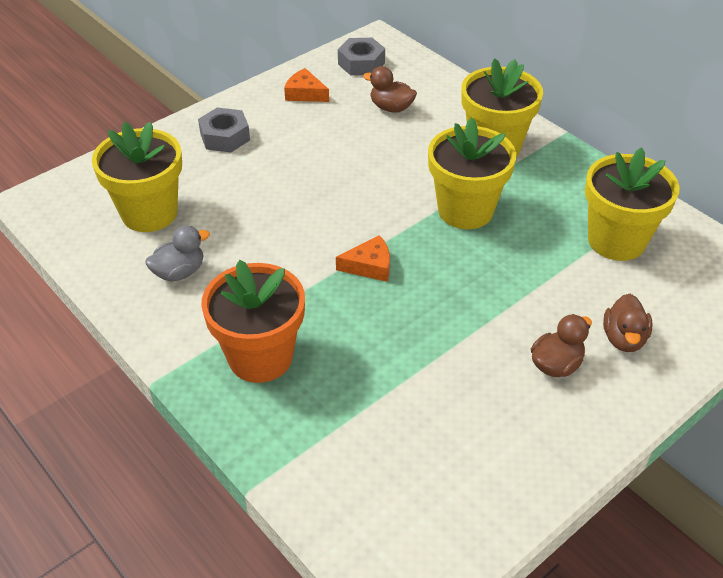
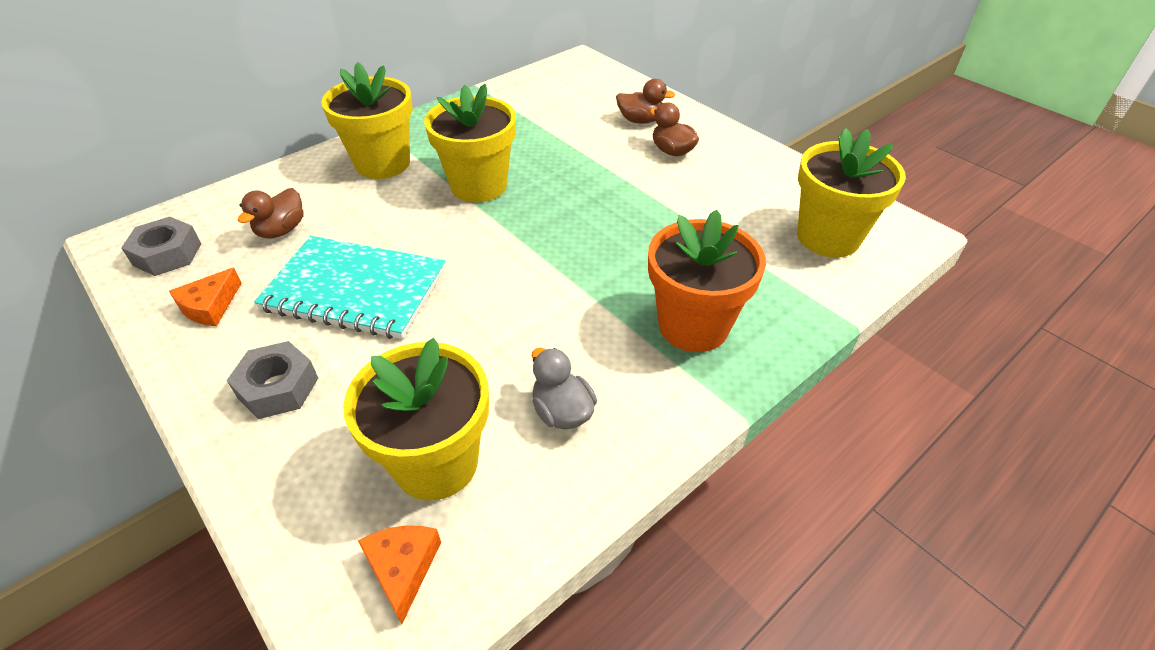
camera: 90 degrees left, 0 degrees up
orange cheese [336,235,390,282] -> orange cheese moved to [358,525,441,624]
yellow flower pot [585,147,680,261] -> yellow flower pot moved to [797,128,906,257]
none -> turquoise notebook [254,236,445,339]

